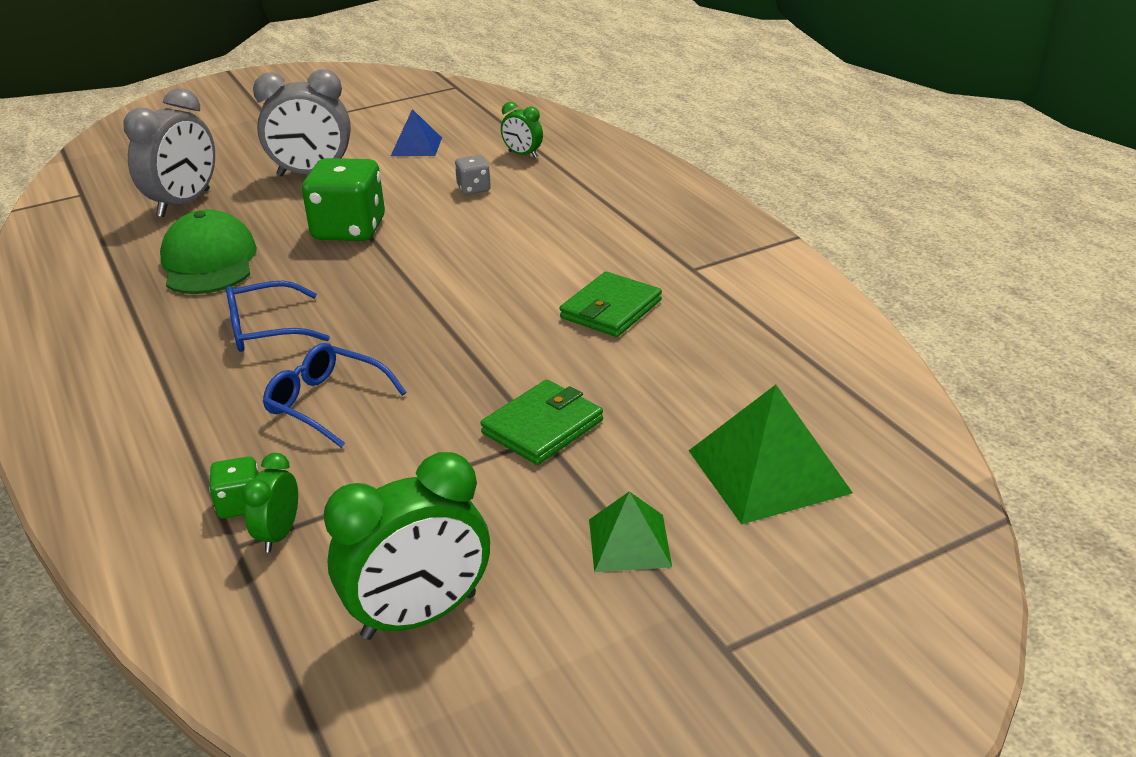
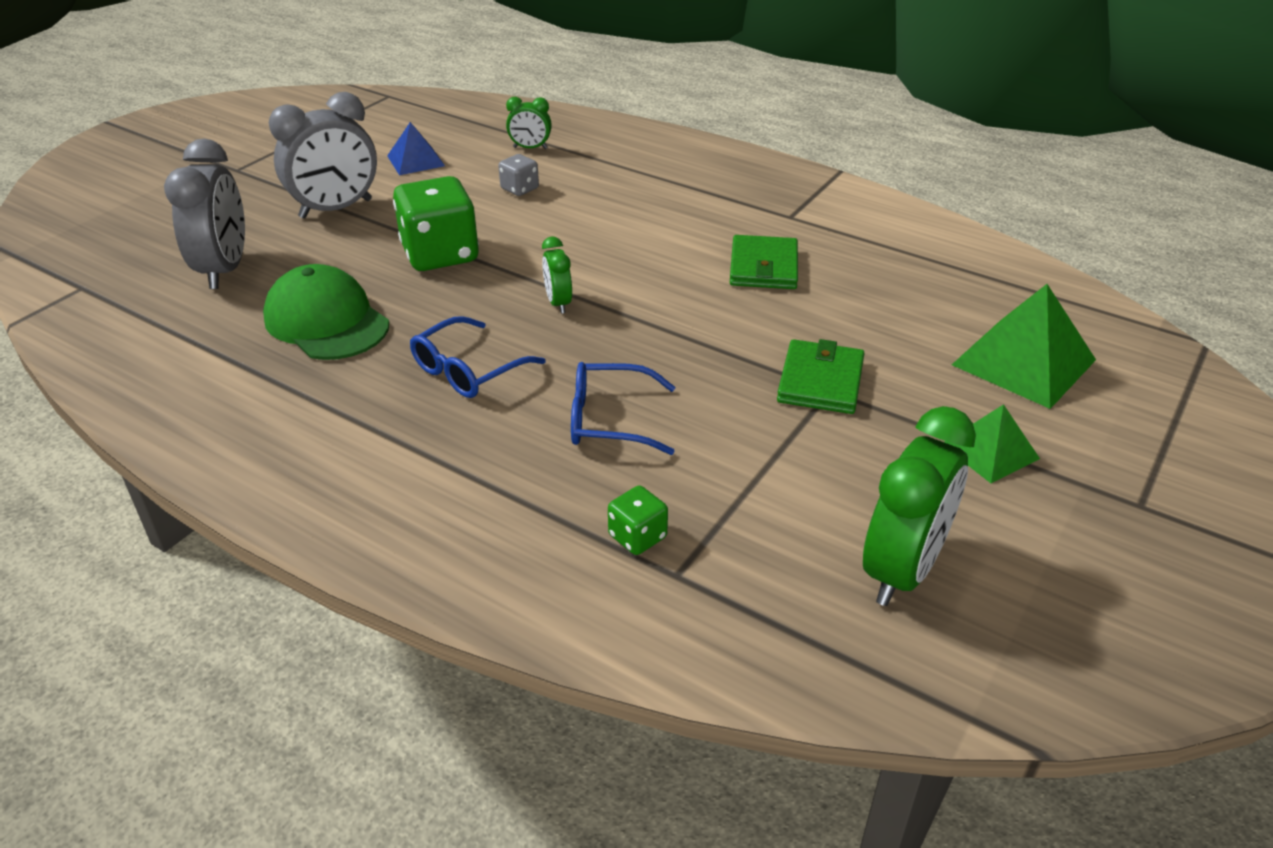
camera: 30 degrees left, 5 degrees up
green clock [242,453,298,552] -> green clock moved to [542,237,572,314]

